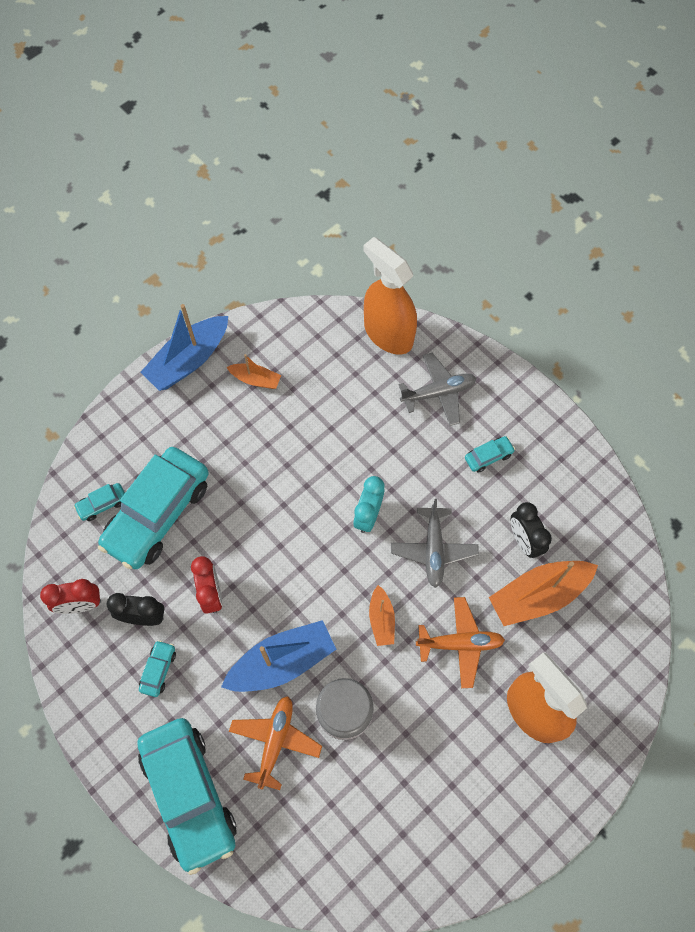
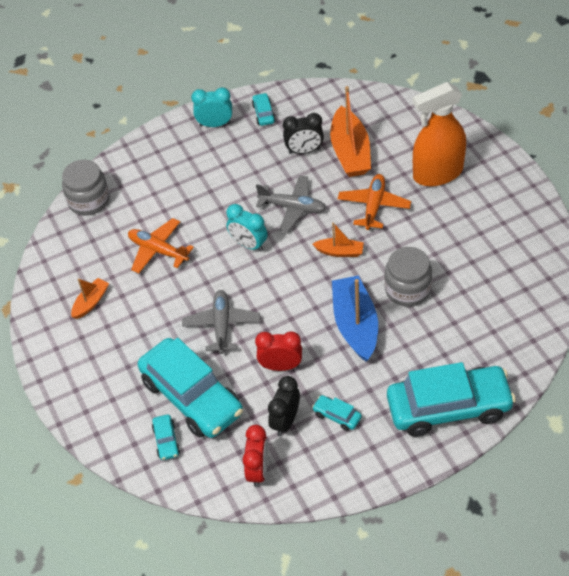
camera: 70 degrees left, 15 degrees down
blue boat [140,304,228,391] -> none
orange plane [229,696,322,790] -> orange plane moved to [128,218,194,273]
orange spray bottle [363,237,417,355] -> grey jar [62,160,110,216]
grey plane [398,353,476,426] -> grey plane moved to [182,290,260,354]
turquoise car [465,436,515,473] -> turquoise car moved to [252,93,276,126]
none -> turquoise clock [191,87,232,127]

